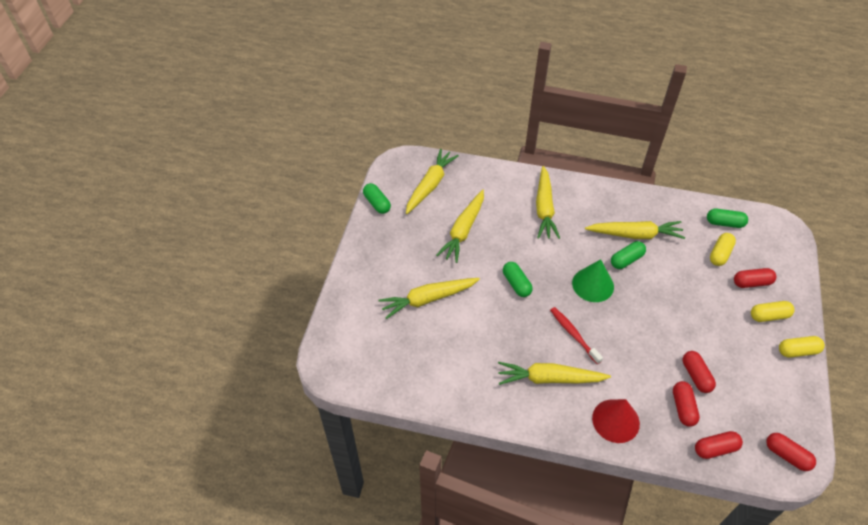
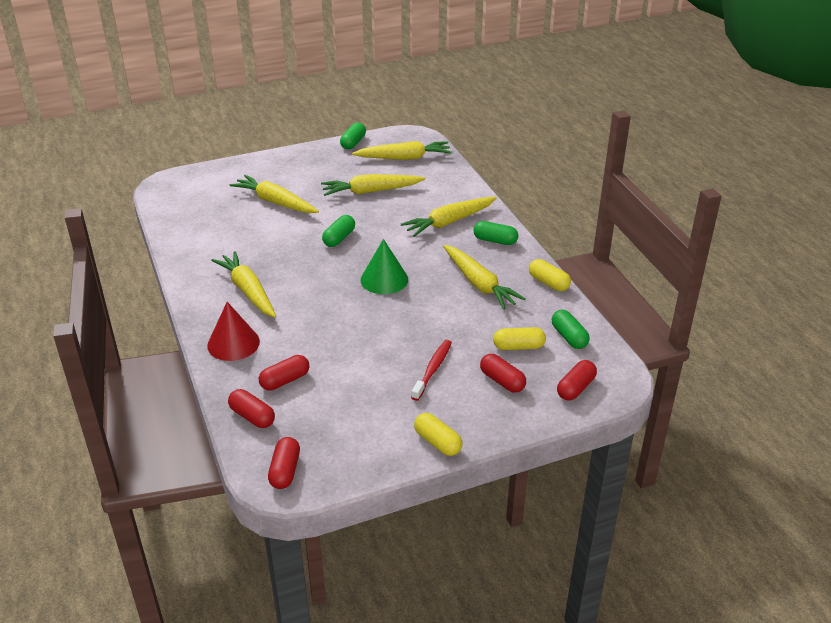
camera: 55 degrees right, 15 degrees down
red toothbrush [550,307,603,364] -> red toothbrush moved to [411,340,452,401]
green capsule [611,241,646,269] -> green capsule moved to [473,221,518,245]
red capsule [683,351,716,393] -> red capsule moved to [557,360,597,400]
yellow capsule [751,301,795,322] -> yellow capsule moved to [529,259,571,291]

